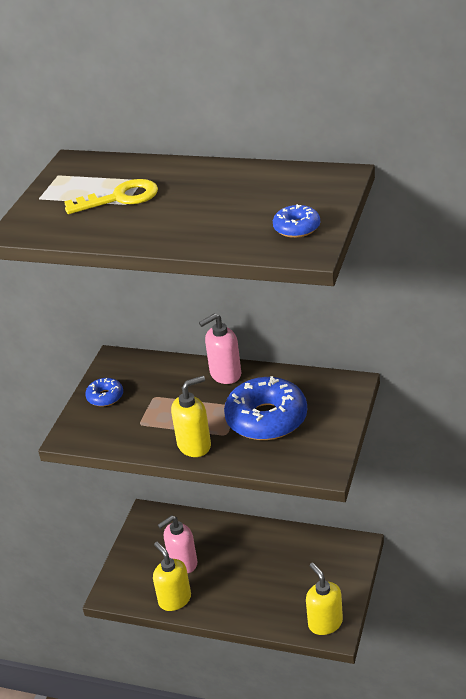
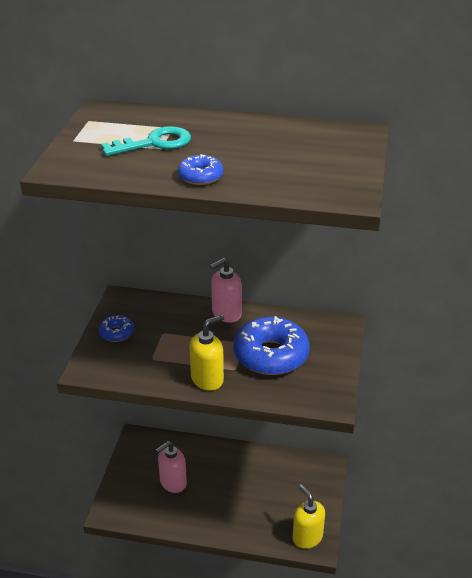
camera: 10 degrees left, 0 degrees up
yellow key [64,179,158,214] -> turquoise key [101,126,191,156]
yellow soap dispenser [153,542,191,611] -> none
blue donut [273,204,320,238] -> blue donut moved to [178,154,223,185]

